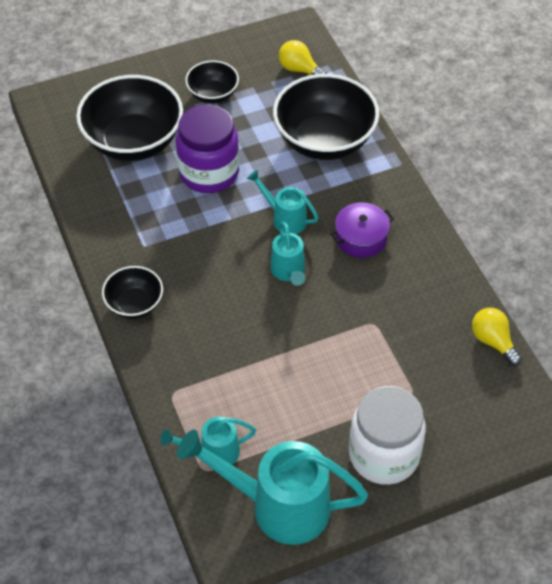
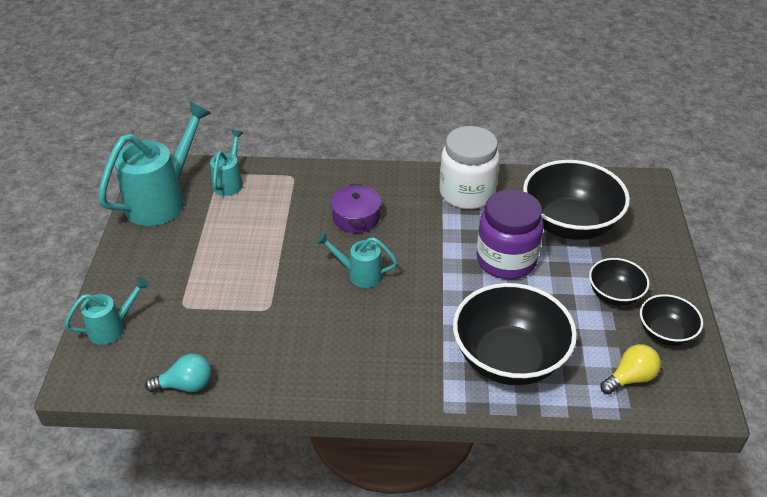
camera: 115 degrees right, 10 degrees down
black bowl [102,266,163,319] -> black bowl moved to [640,294,703,346]
turquoise watering can [247,170,319,234] -> turquoise watering can moved to [65,277,149,345]
purple pot [330,203,394,258] -> purple pot moved to [331,184,381,233]
white jar [349,386,426,485] -> white jar moved to [440,126,500,209]
yellow light bulb [472,308,522,366] -> turquoise light bulb [145,354,211,392]

